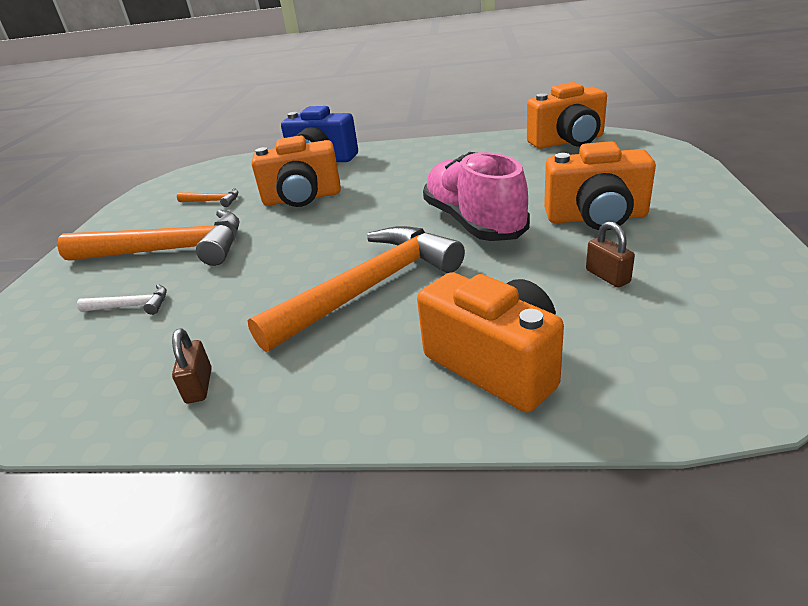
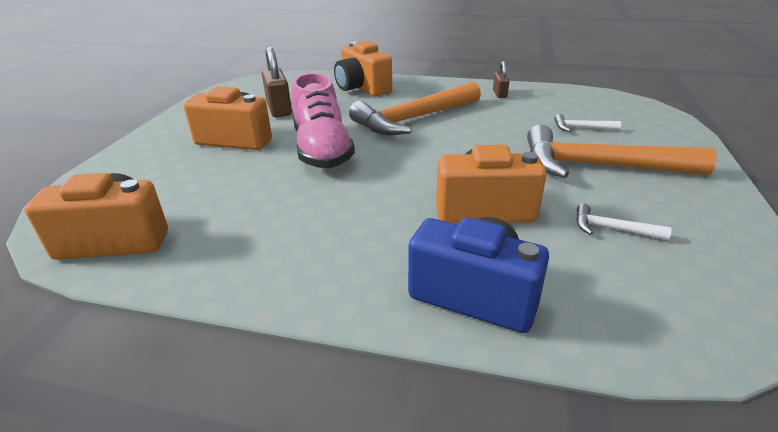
camera: 175 degrees left, 0 degrees up
orange hammer [177,188,238,207] -> white hammer [576,203,672,240]
brown padlock [586,221,635,288] -> brown padlock [262,46,292,118], size x1.80

